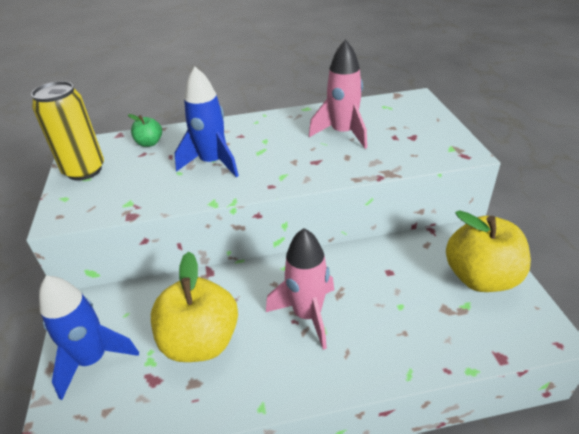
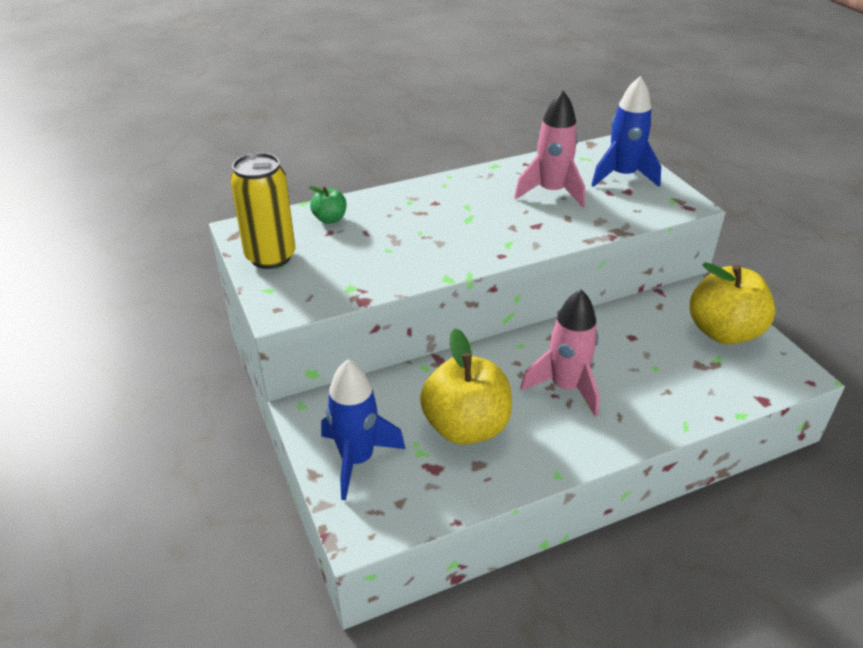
camera: 15 degrees left, 0 degrees up
blue rocket [175,66,239,177] -> blue rocket moved to [591,76,661,187]

